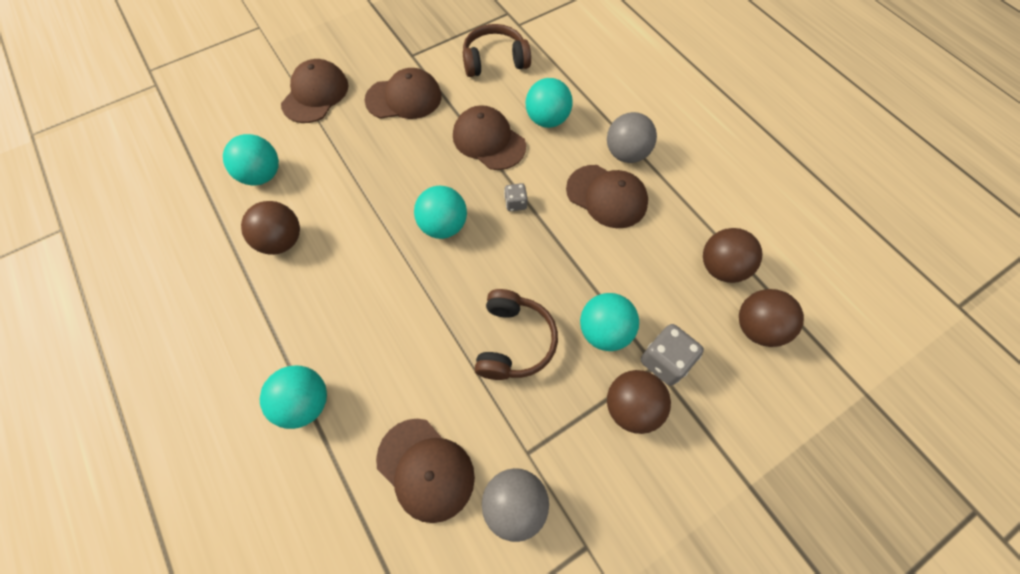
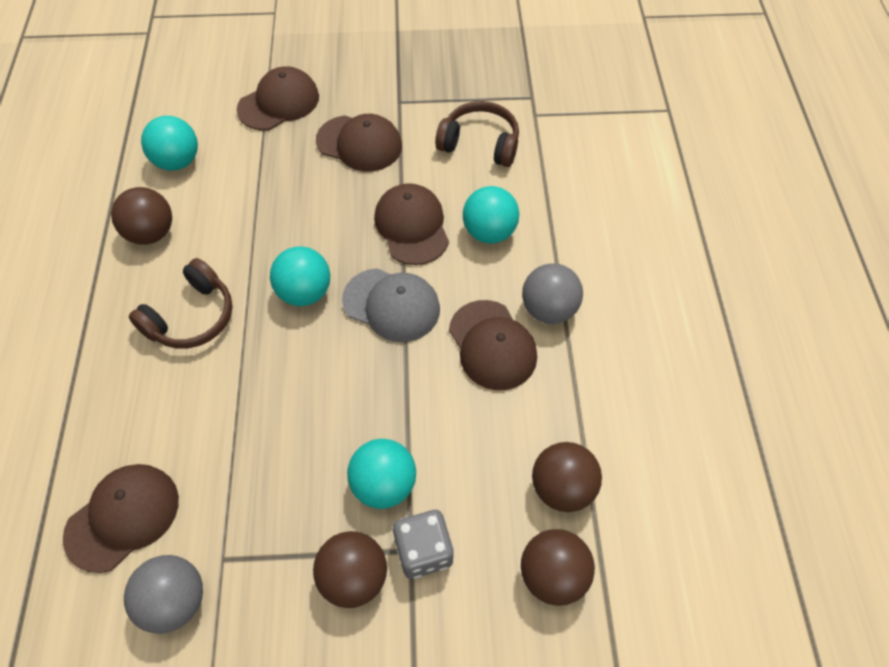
camera: 30 degrees right, 5 degrees down
turquoise ball [260,365,327,429] -> none
brown cap [376,419,475,523] -> brown cap turned 120 degrees counterclockwise [63,464,179,573]
brown headphones [475,289,558,380] -> brown headphones moved to [129,258,232,349]
grey dice [504,183,528,212] -> grey cap [342,268,440,342]

